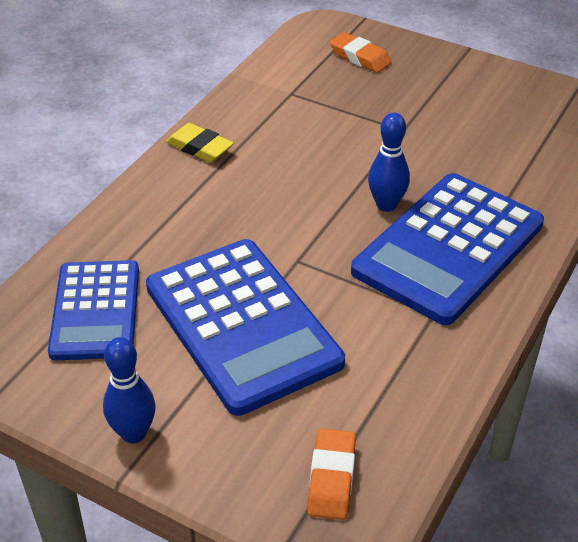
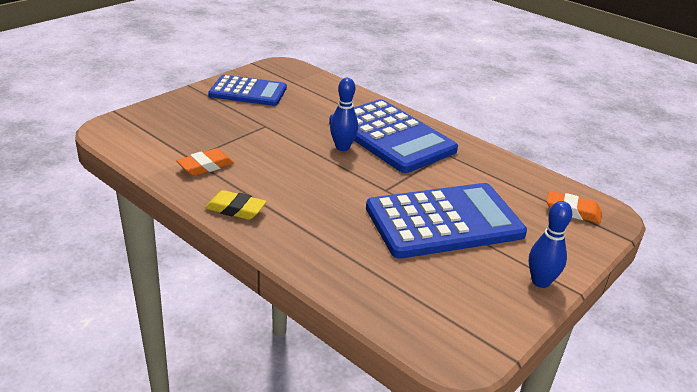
camera: 80 degrees left, 10 degrees down
blue calculator [48,260,139,360] -> blue calculator moved to [208,75,287,106]
yellow eraser [166,123,234,162] -> yellow eraser turned 60 degrees clockwise [205,190,267,220]
orange eraser [330,32,392,73] -> orange eraser moved to [177,148,234,176]

